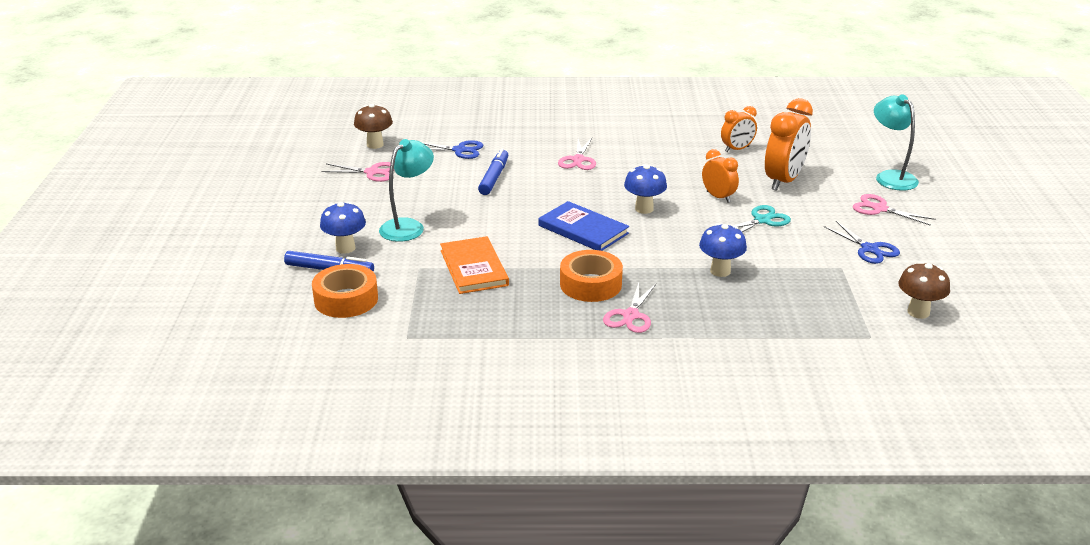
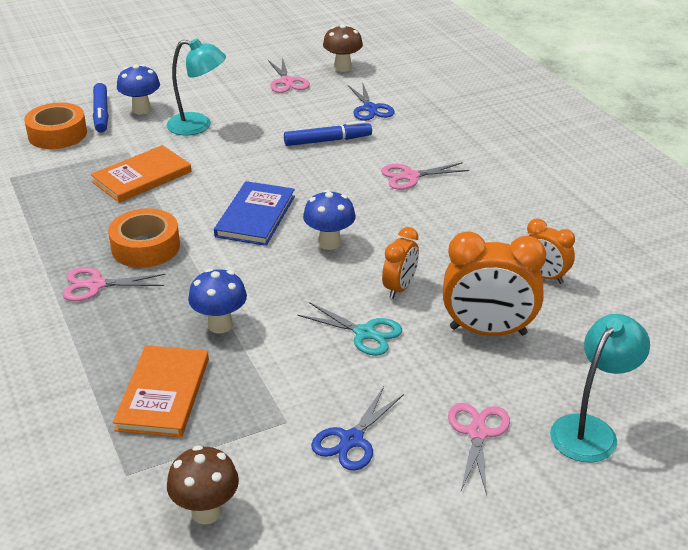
camera: 65 degrees right, 5 degrees up
none -> orange book [113,345,209,437]

